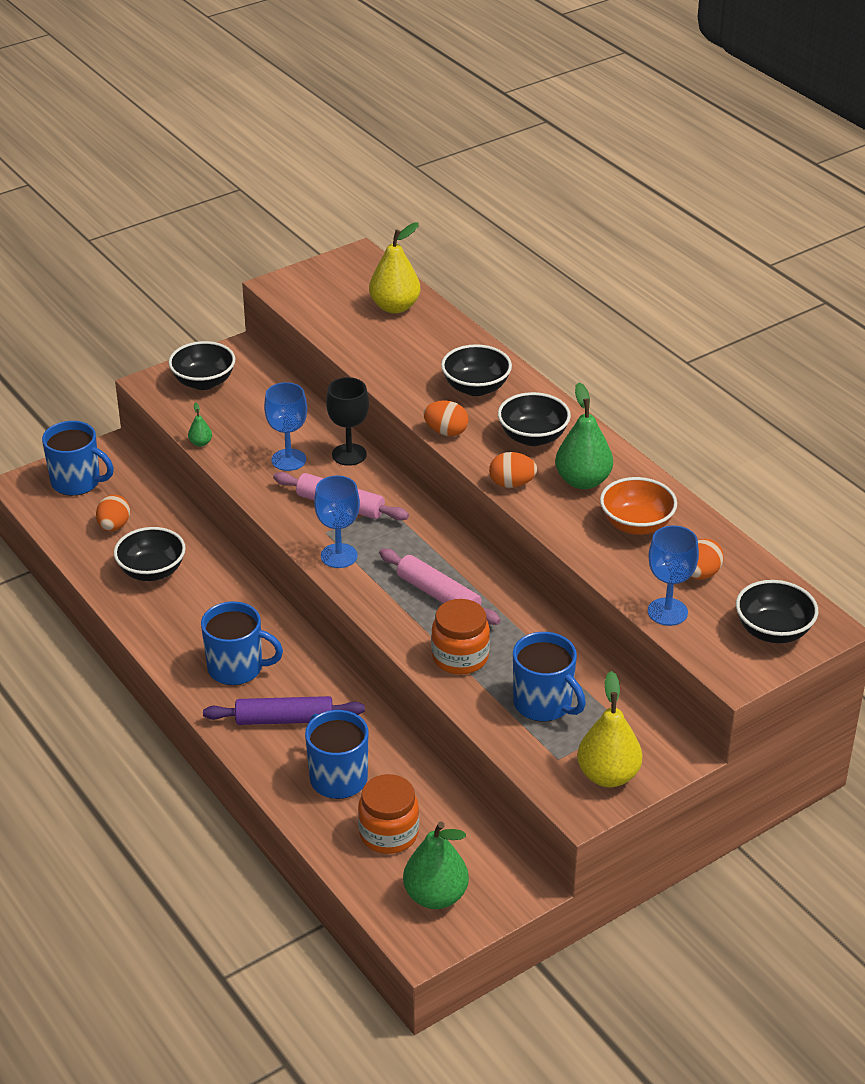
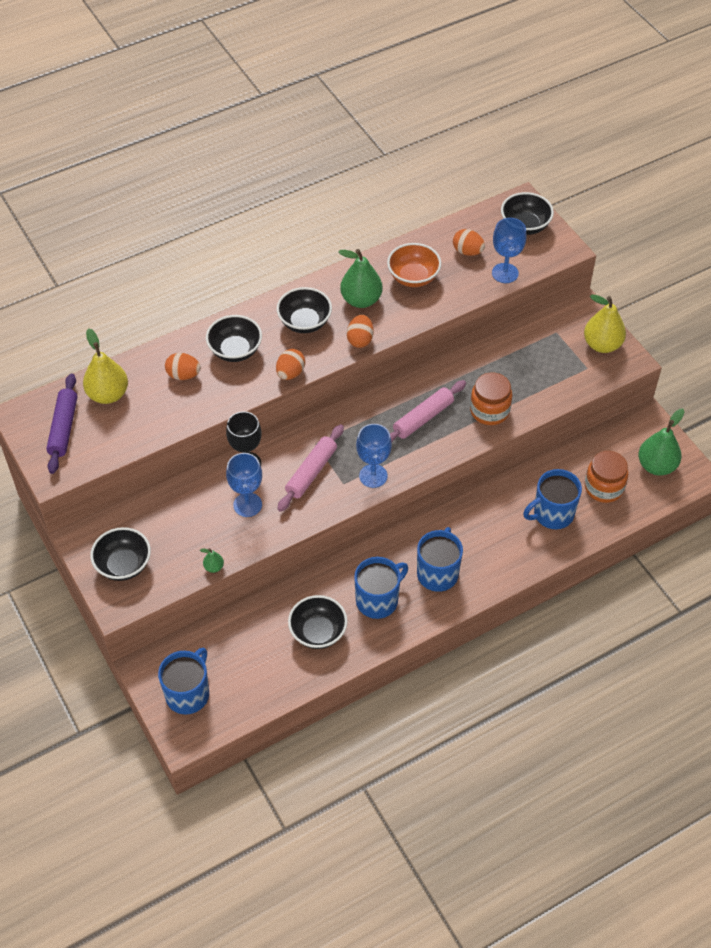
camera: 85 degrees left, 15 degrees up
orange egg [96,495,130,531] -> orange egg moved to [165,353,201,380]
purple rolling pin [203,696,365,725] -> purple rolling pin moved to [46,373,77,474]
blue mug [513,632,586,722] -> blue mug moved to [354,557,408,619]

